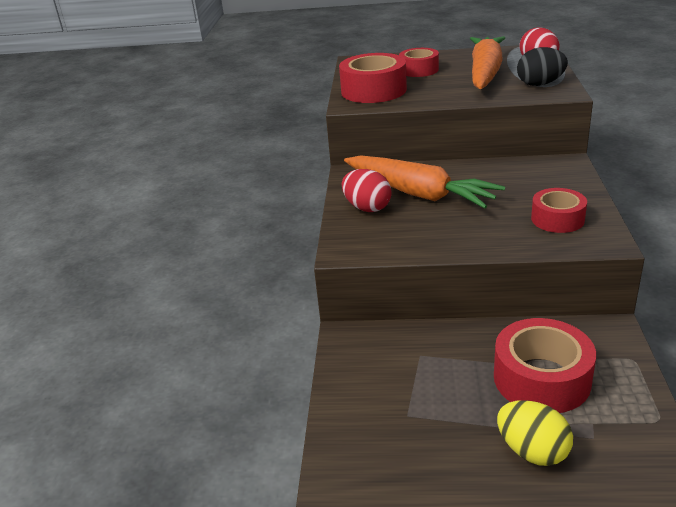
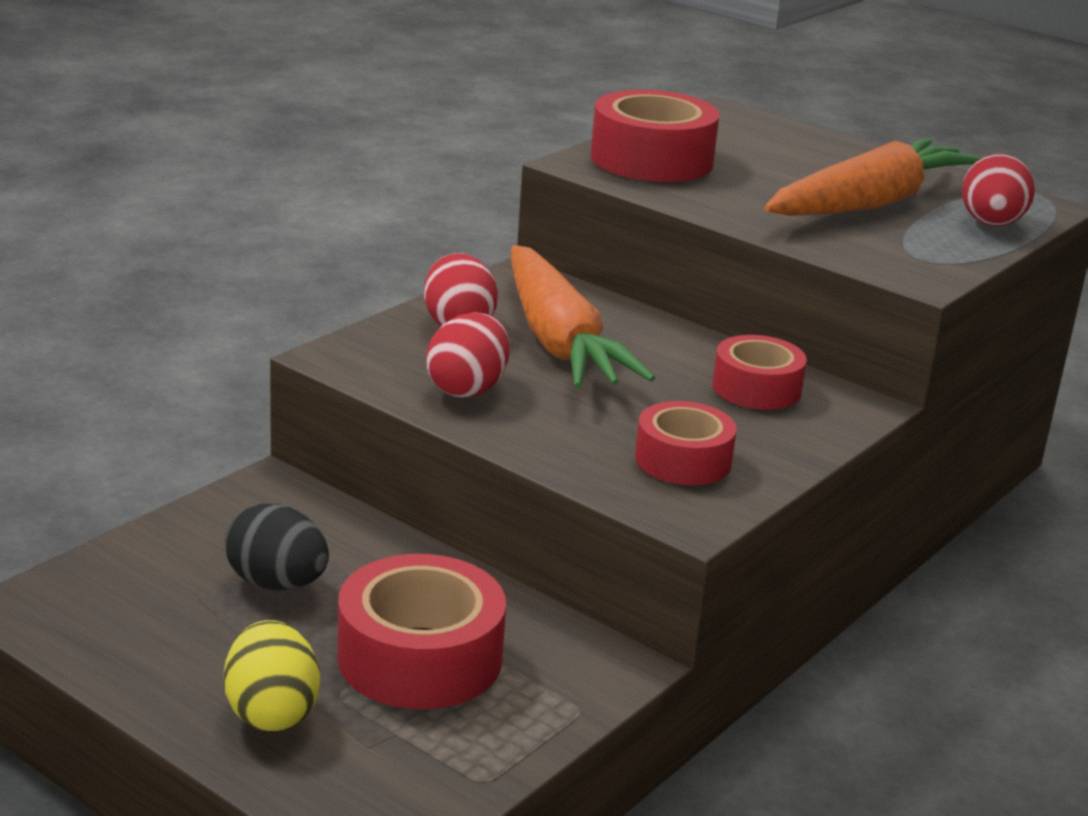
camera: 30 degrees right, 5 degrees down
red tape [399,48,439,77] -> red tape moved to [712,335,807,410]
black egg [517,47,568,86] -> black egg moved to [225,504,329,590]
none -> red egg [426,312,510,397]

